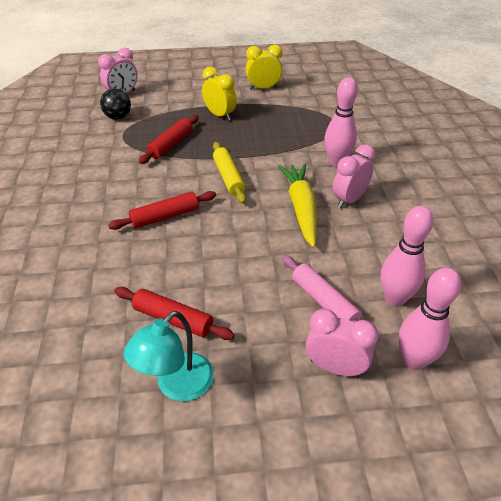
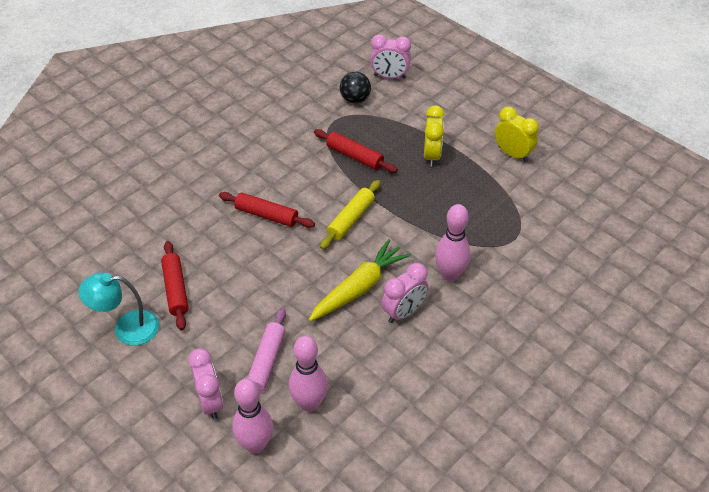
camera: 50 degrees right, 5 degrees up
red rolling pin [139,115,199,164] -> red rolling pin turned 45 degrees clockwise [314,129,398,173]
pink clock [333,144,375,208] -> pink clock turned 135 degrees clockwise [381,263,428,323]

